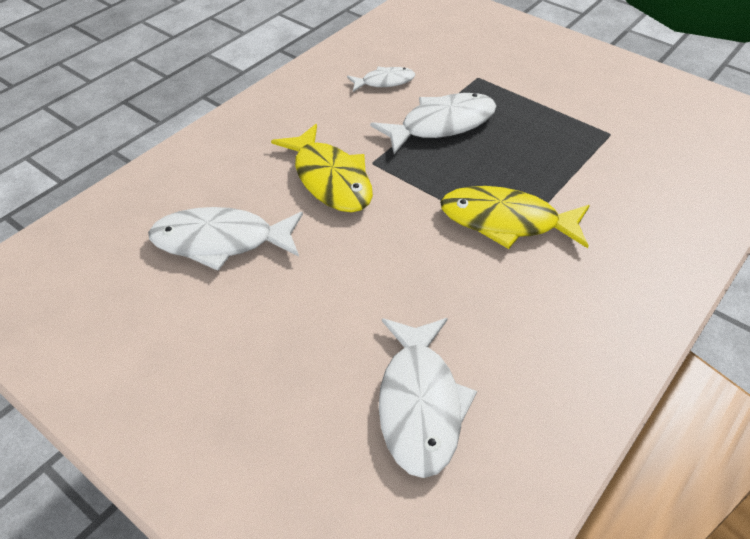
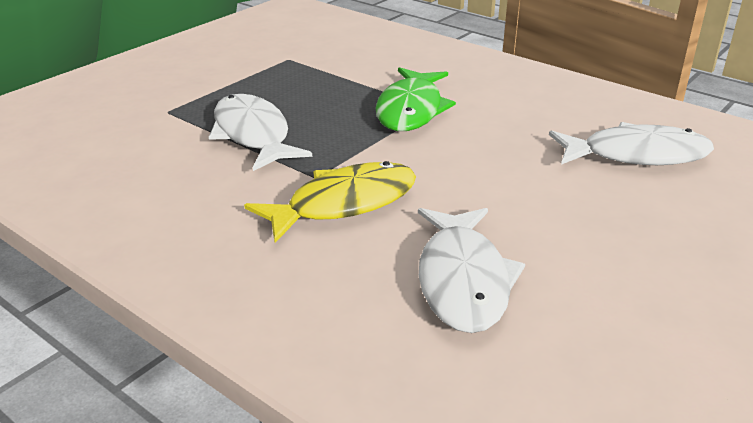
camera: 90 degrees left, 15 degrees down
white fish [347,67,415,92] -> none
yellow fish [440,186,590,249] -> green fish [376,67,456,131]

